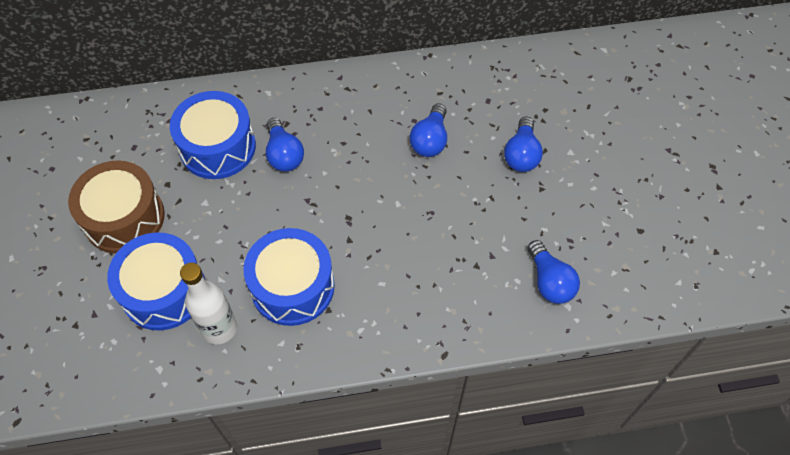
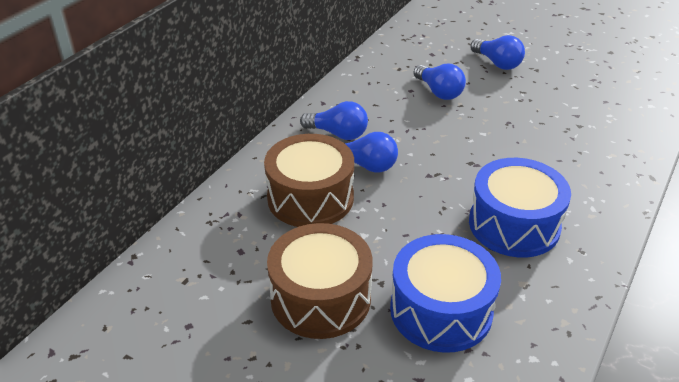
camera: 50 degrees left, 20 degrees down
blue drum [170,91,256,179] -> brown drum [264,134,354,227]
white bottle [180,262,237,344] -> none
blue light bulb [528,240,580,304] -> blue light bulb moved to [300,101,368,140]

